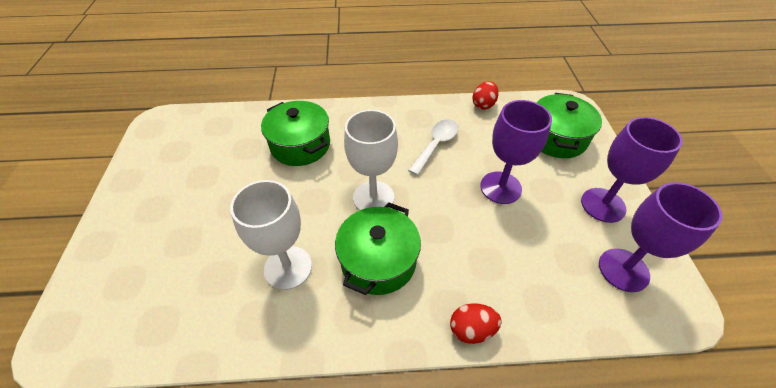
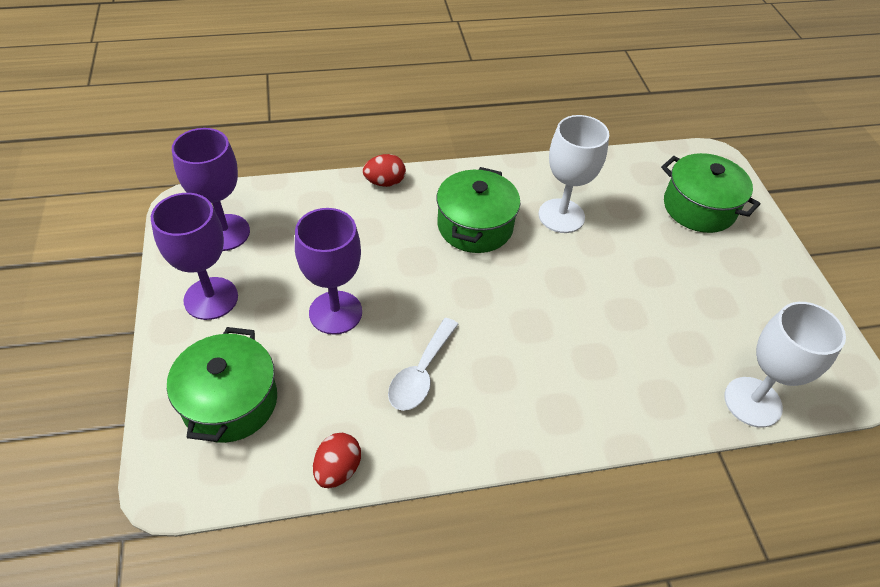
camera: 170 degrees right, 0 degrees up
green pot [261,101,330,166] -> green pot moved to [661,153,760,233]
white goblet [344,110,398,211] -> white goblet moved to [724,302,846,428]

